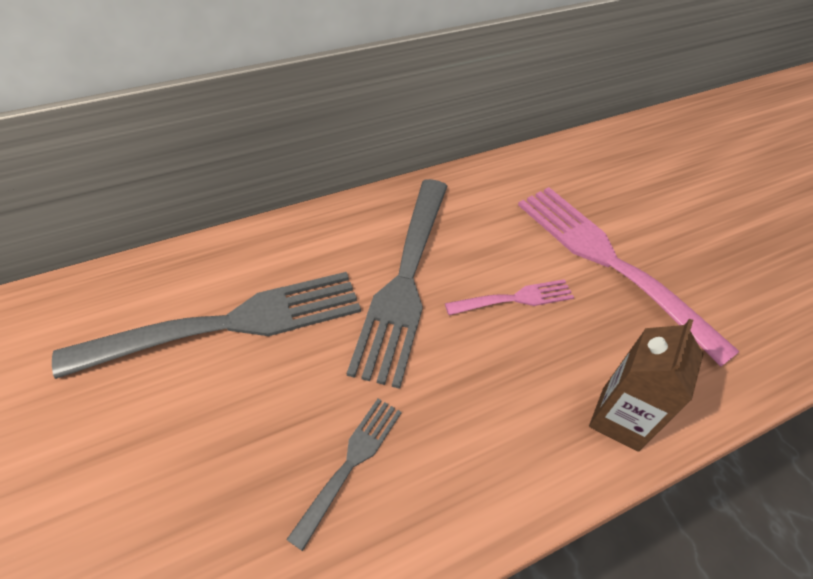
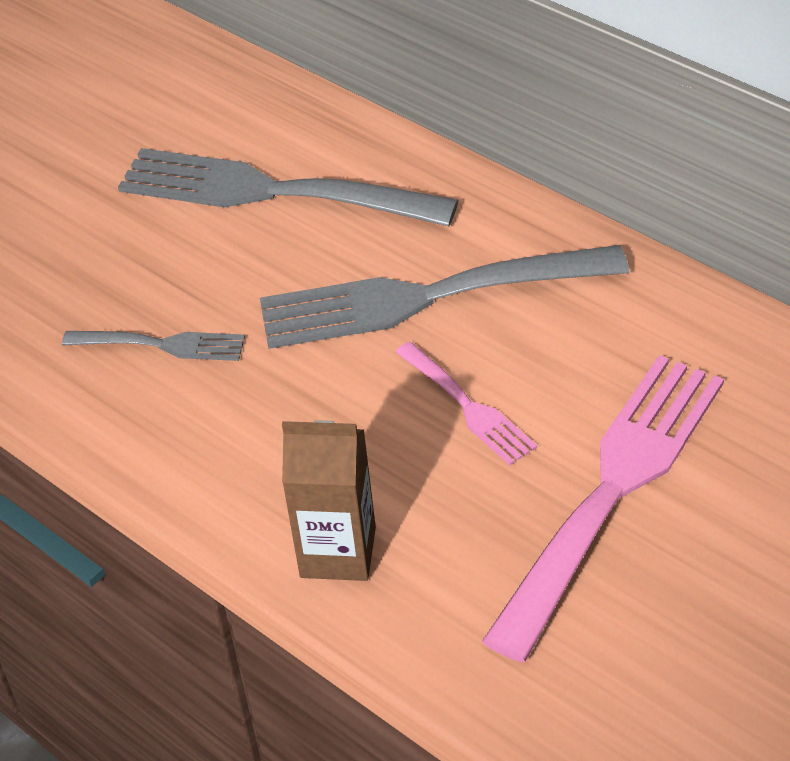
camera: 75 degrees right, 5 degrees down
grey fork [52,272,361,379] -> grey fork turned 150 degrees clockwise [118,148,459,226]

